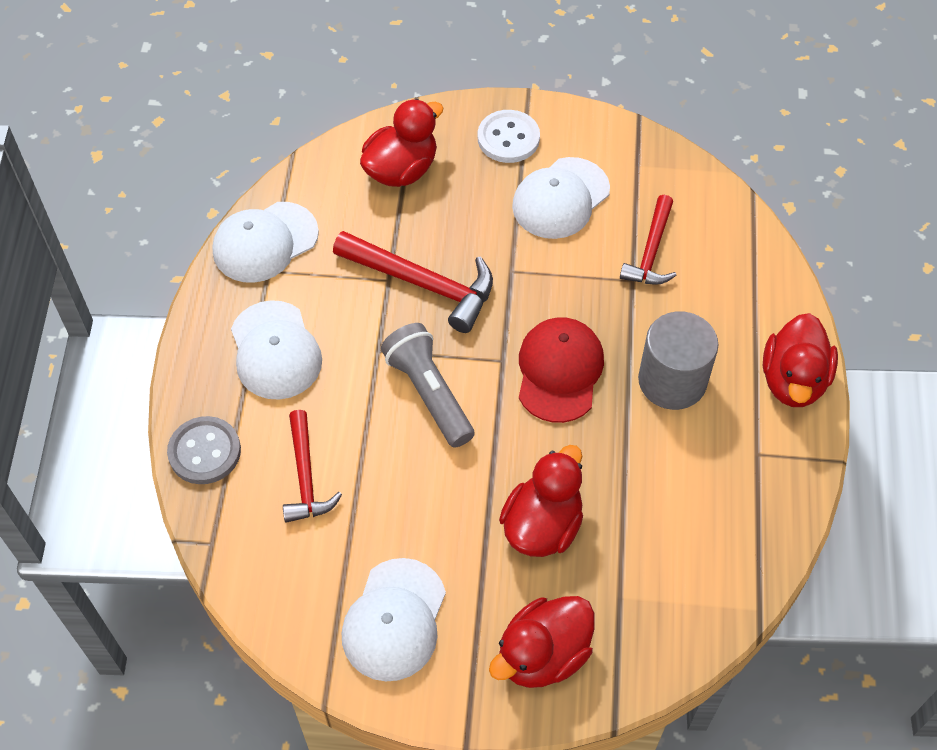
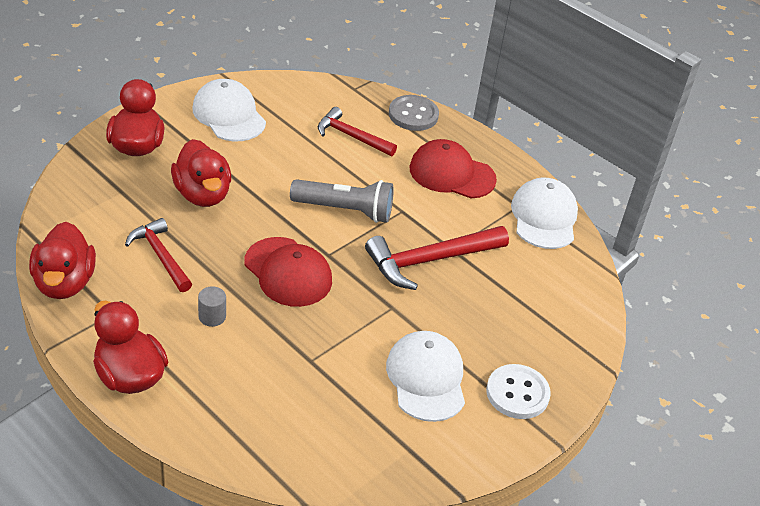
camera: 125 degrees right, 15 degrees down
white cap [231,300,322,400] -> red cap [409,139,497,198]
red duck [360,99,443,187] -> red duck moved to [29,222,96,299]
red hammer [620,195,677,285] -> red hammer moved to [125,218,192,292]
grey cylinder [638,311,718,410] -> grey cylinder [198,286,226,327], size x0.45

